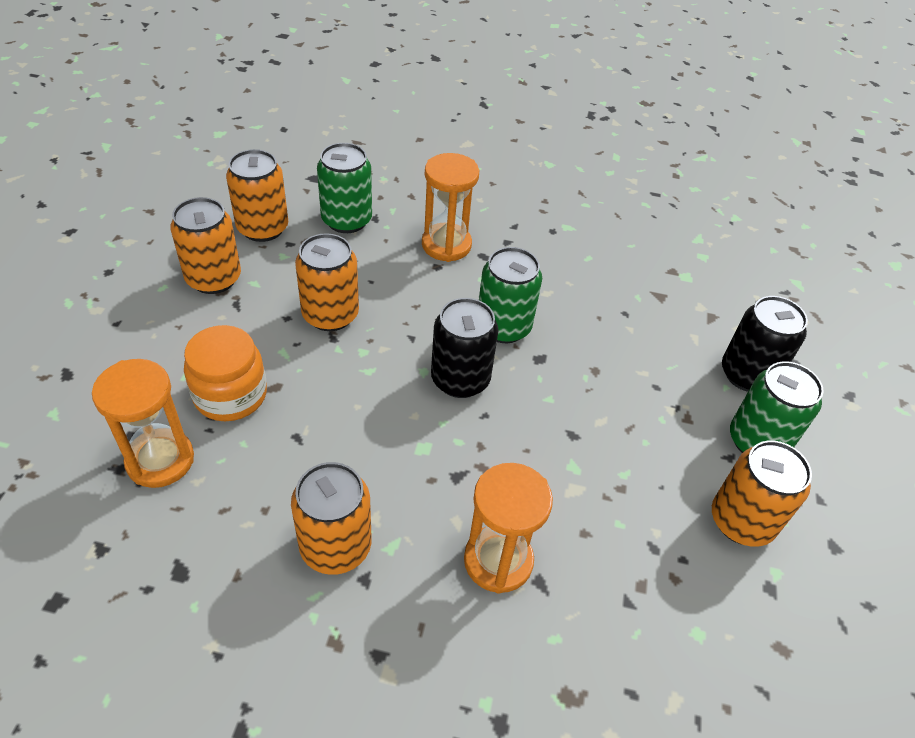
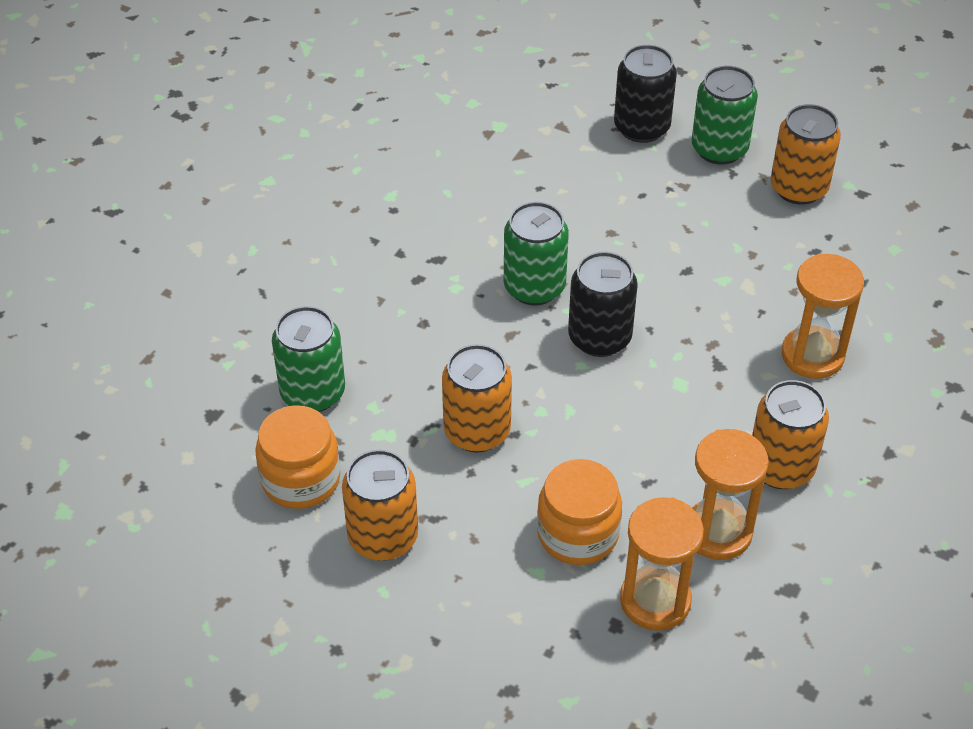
camera: 70 degrees left, 0 degrees up
orange can [226,149,288,242] -> orange jar [255,405,340,509]
orange hourglass [422,153,479,262] -> orange hourglass moved to [692,429,769,560]

